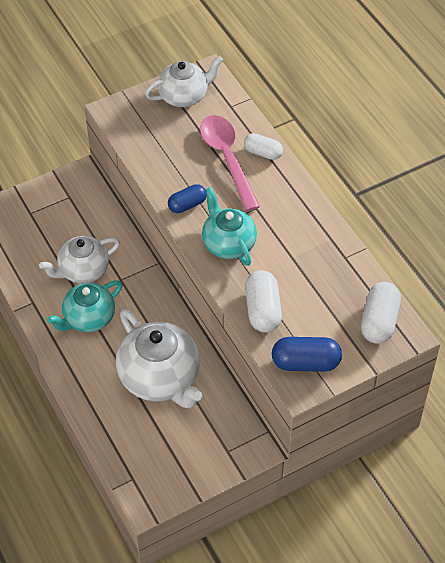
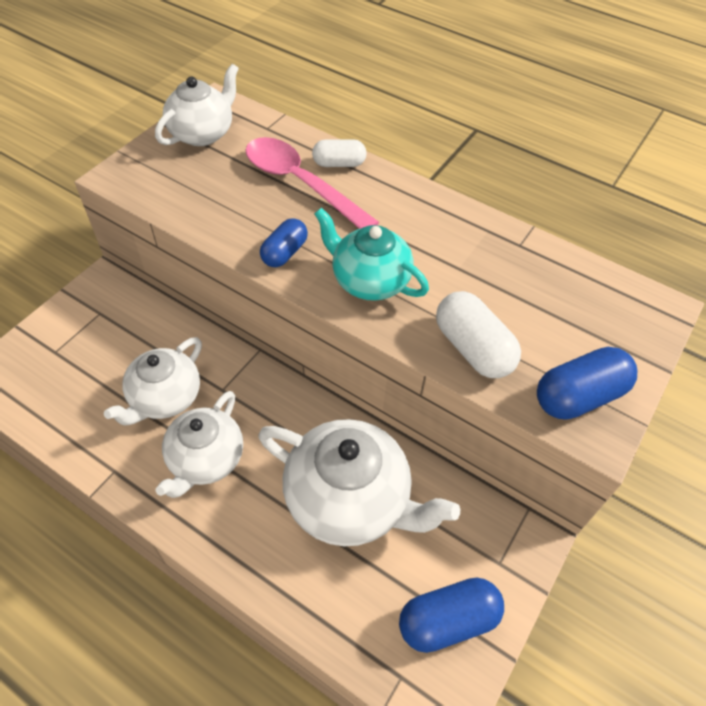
camera: 30 degrees left, 0 degrees up
turquoise teapot [47,280,122,332] -> white teapot [155,391,243,498]
white capsule [361,282,401,344] -> none
none -> blue capsule [399,577,504,653]

